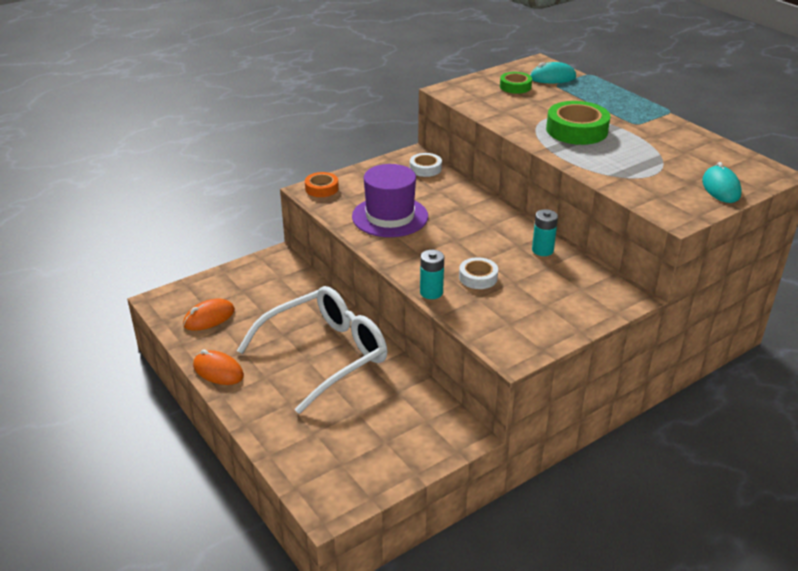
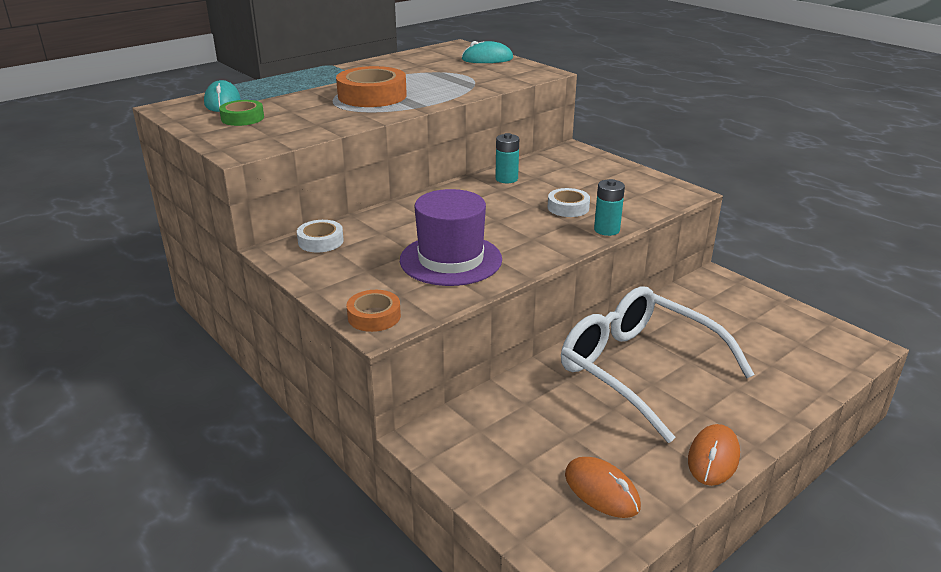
camera: 95 degrees left, 5 degrees down
green tape [546,101,610,145] -> orange tape [336,66,407,107]

